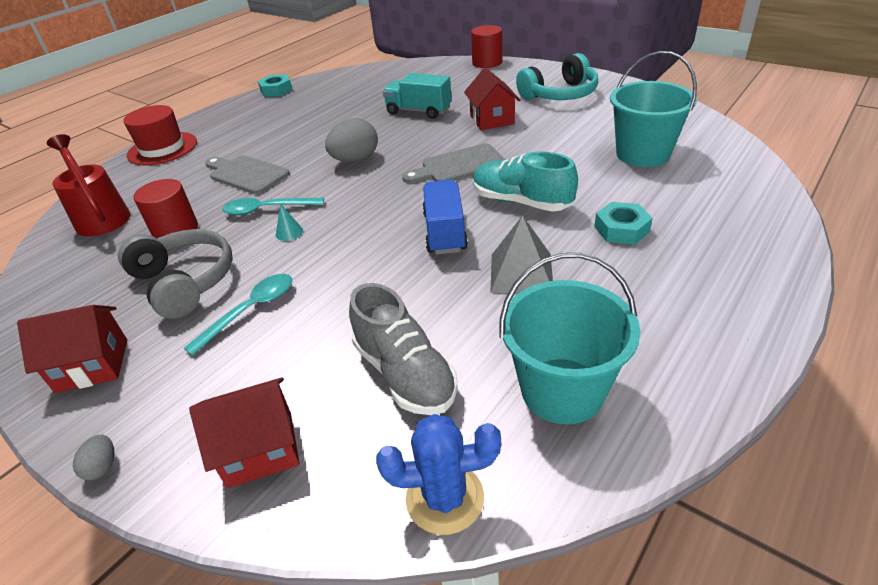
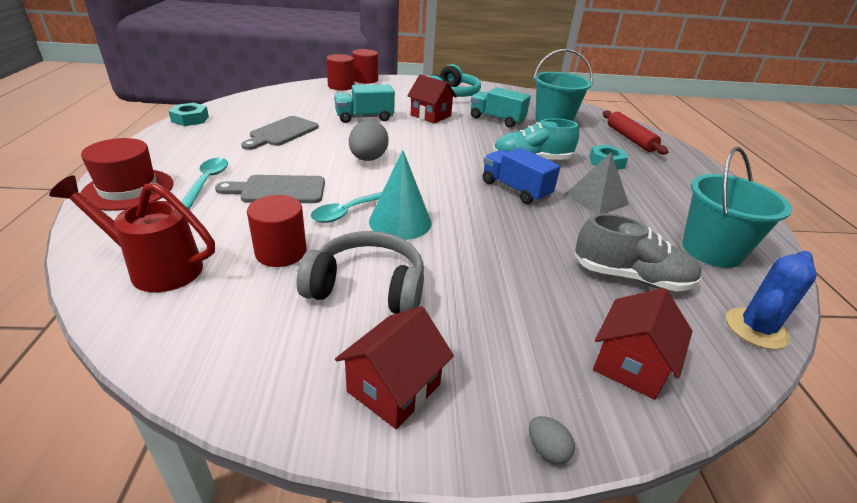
camera: 45 degrees left, 5 degrees down
turquoise spoon [184,274,292,356] -> turquoise spoon moved to [181,158,228,209]
turquoise cone [276,204,303,241] -> turquoise cone [369,150,432,240], size x2.36
grey cutting board [402,144,506,183] -> grey cutting board moved to [241,116,319,150]
none -> red cylinder [326,54,355,90]
none -> turquoise truck [471,87,531,128]
none -> red rolling pin [603,111,668,155]

